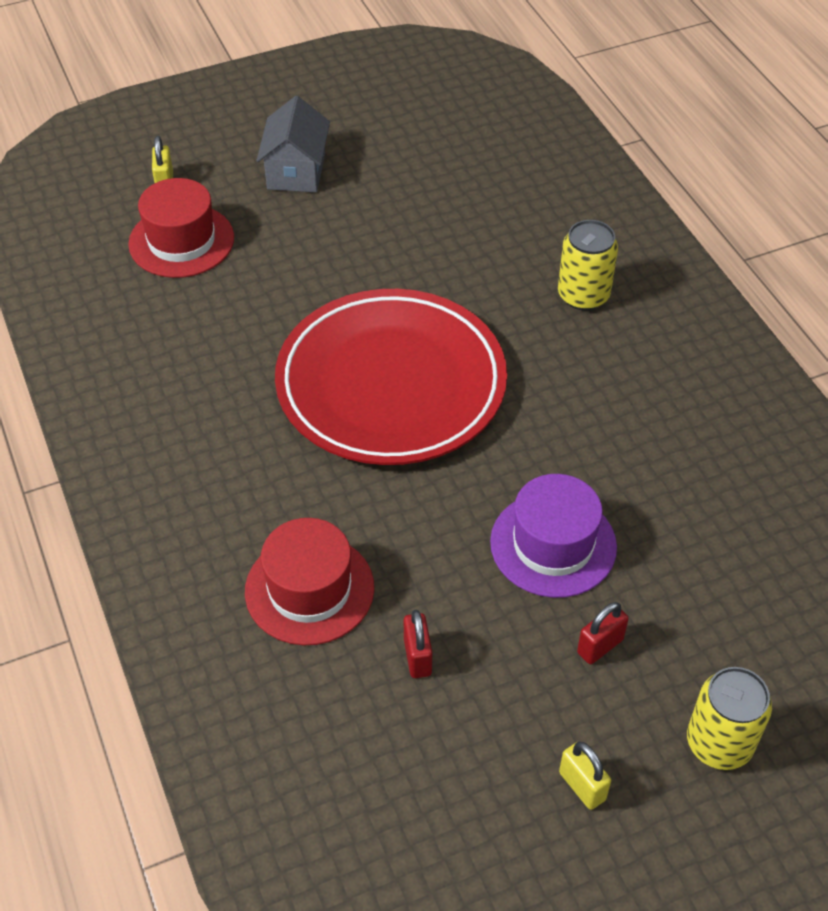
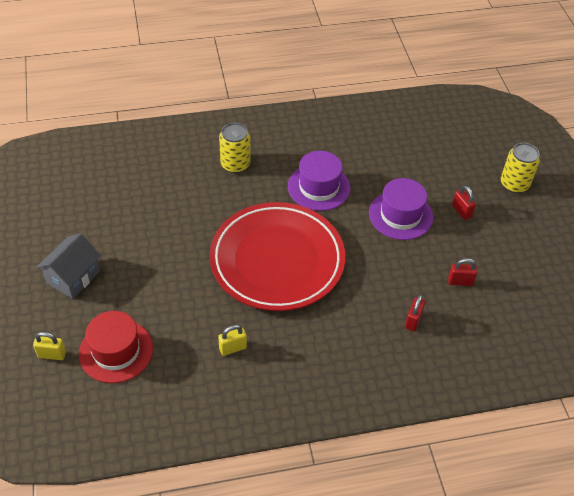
camera: 80 degrees left, 0 degrees up
red hat [245,518,374,645] -> red padlock [405,295,425,331]
grey house [256,96,330,193] -> grey house turned 75 degrees counterclockwise [36,233,101,299]
yellow padlock [559,742,611,810] -> yellow padlock moved to [218,325,247,356]
none -> purple hat [288,151,350,211]

